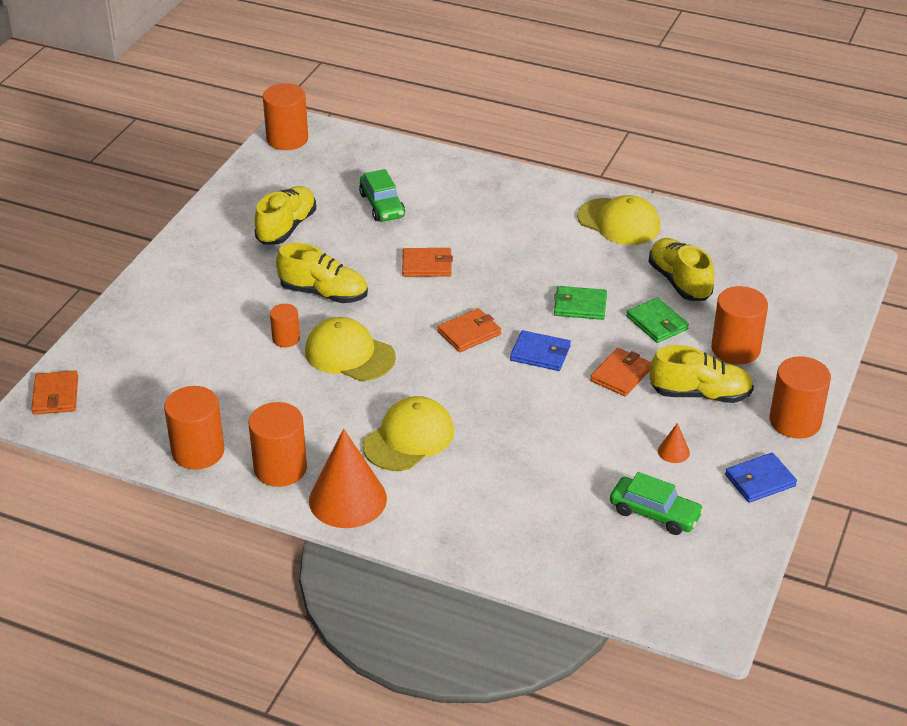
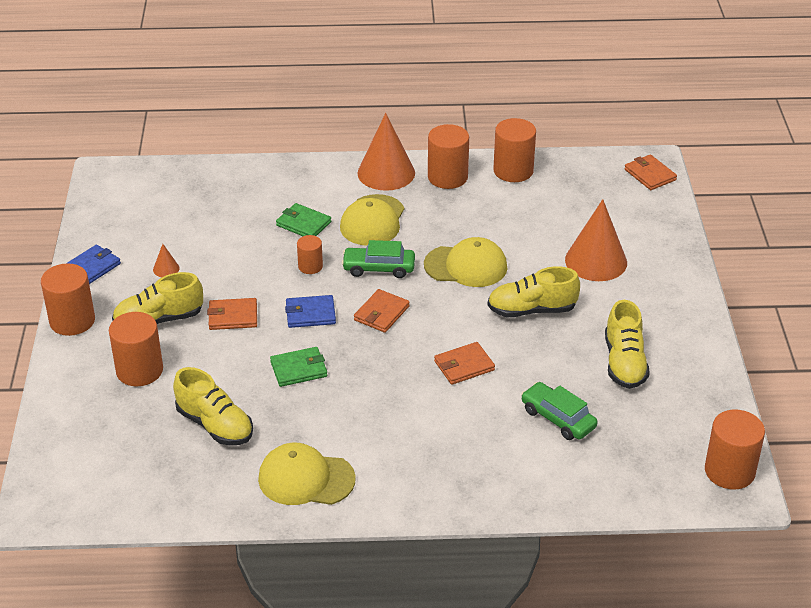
camera: 155 degrees right, 0 degrees up
orange cylinder [270,304,300,347] -> orange cylinder moved to [297,235,323,274]
orange wallet [590,348,651,396] -> orange wallet turned 75 degrees clockwise [207,298,257,330]
green car [610,472,704,535] -> green car moved to [342,240,415,278]
green wallet [626,297,689,343] -> green wallet moved to [276,203,331,236]
none -> orange cone [565,199,627,281]

